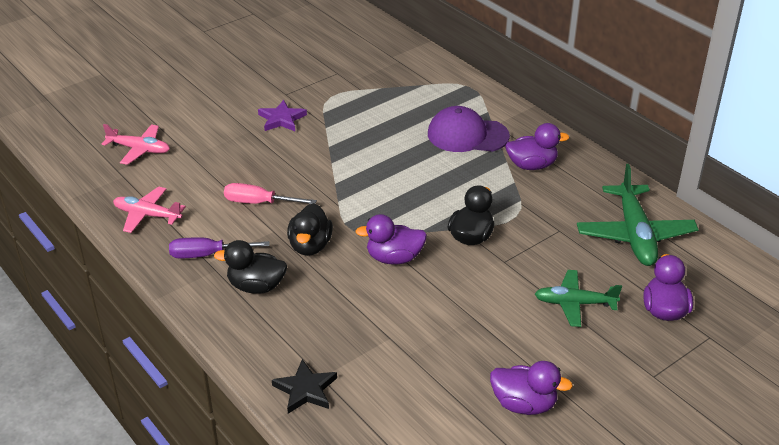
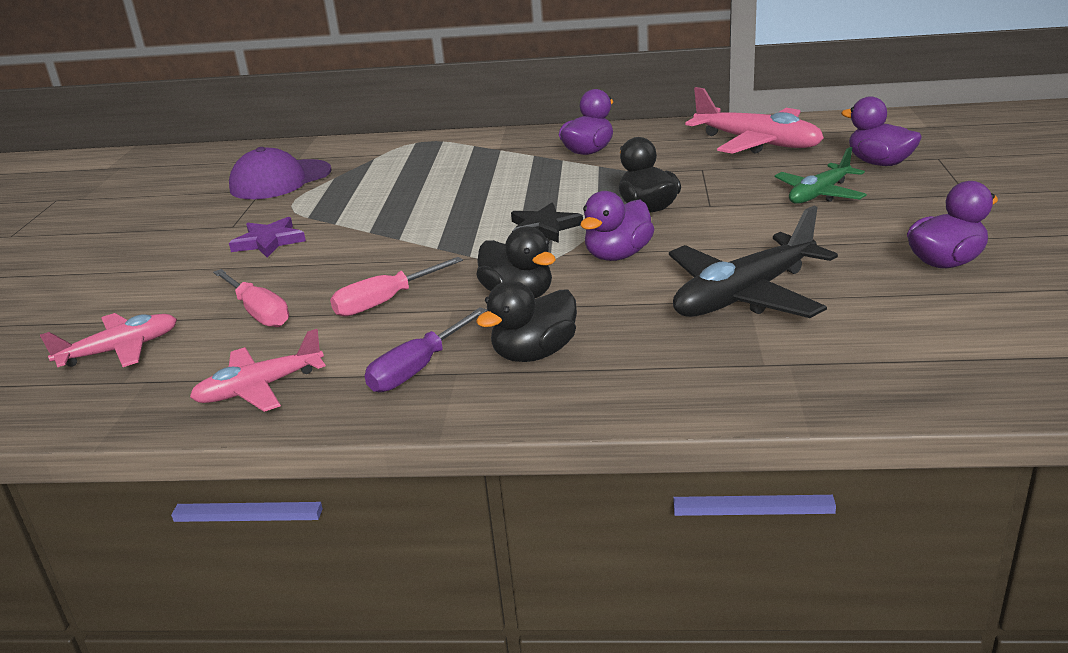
camera: 45 degrees left, 10 degrees down
black star [272,359,337,414] -> black star moved to [511,203,583,243]
purple cap [428,106,510,152] -> purple cap moved to [229,147,332,199]
green plane [577,164,699,266] -> pink plane [685,87,824,154]
none -> pink screwdriver [213,269,289,327]
none -> black plane [669,206,838,318]

